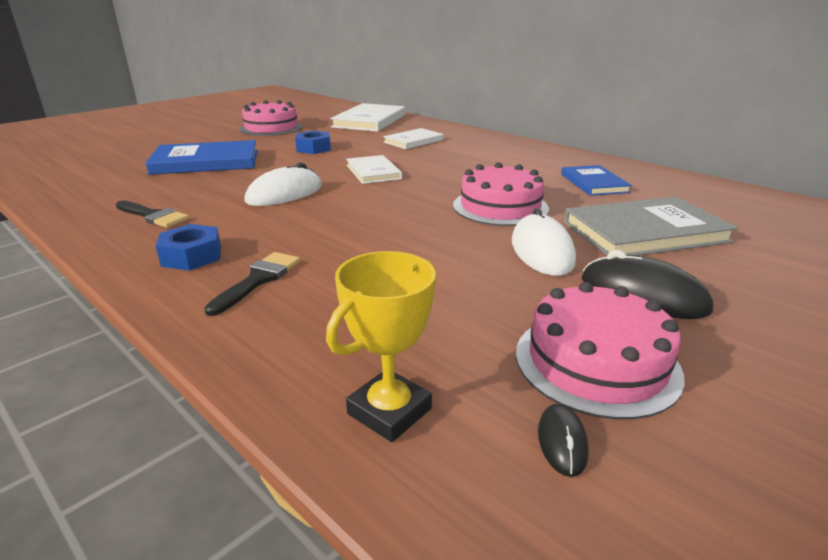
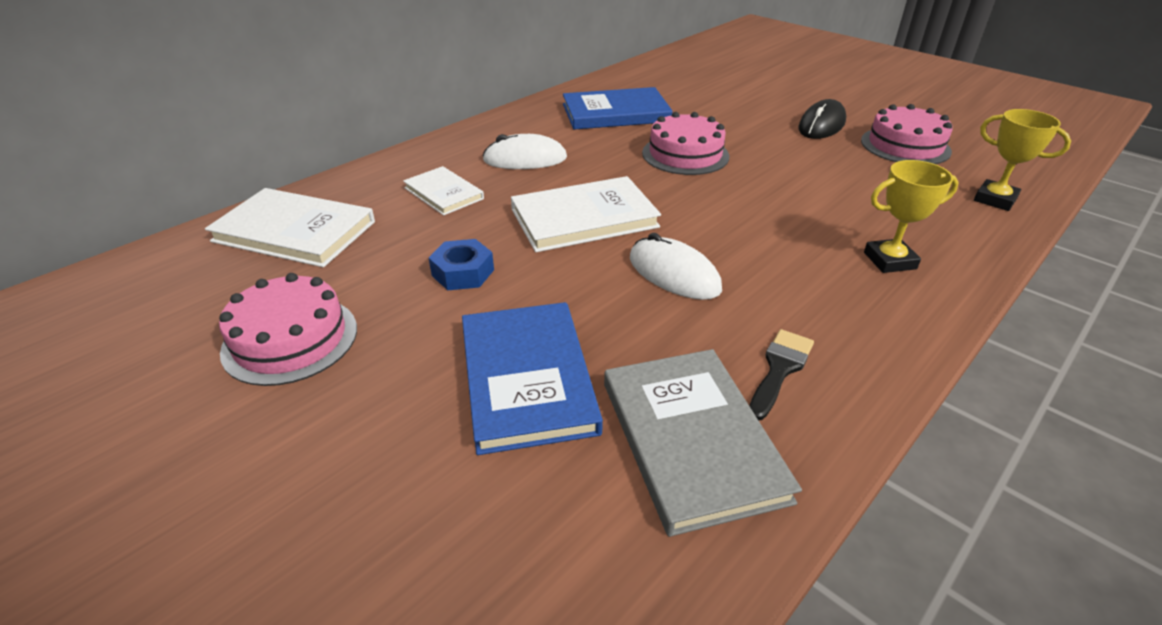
camera: 90 degrees left, 10 degrees up
blue nut [156,224,221,271] -> none
black brush [204,252,300,316] -> yellow trophy [864,160,959,273]
white book [346,155,402,184] -> white book [511,176,661,252], size x1.66
white mouse [512,208,576,276] -> white mouse moved to [482,134,567,169]
black mouse [538,404,589,477] -> none
blue book [561,165,632,196] -> blue book [563,87,673,130], size x1.66
grey book [564,196,738,256] -> grey book moved to [604,349,802,537]

